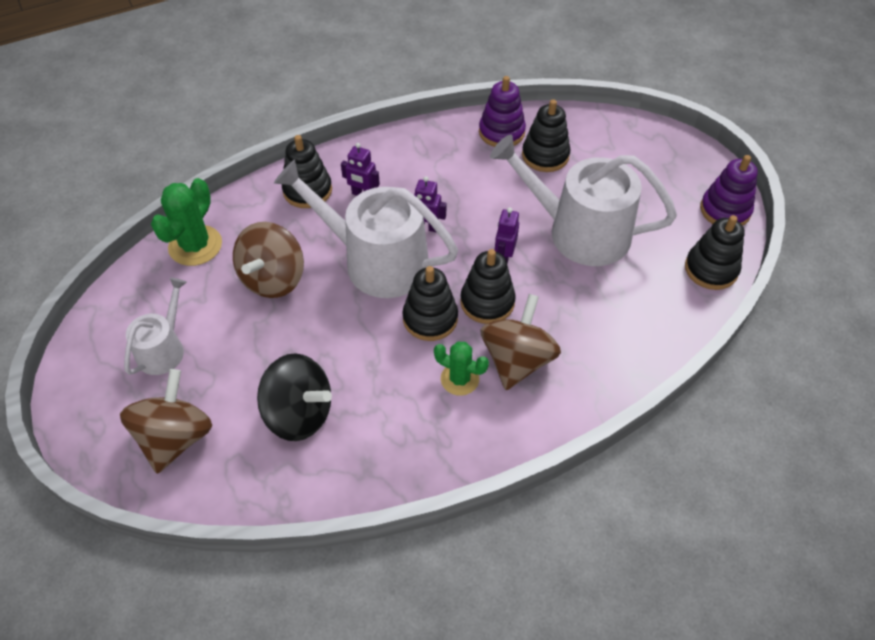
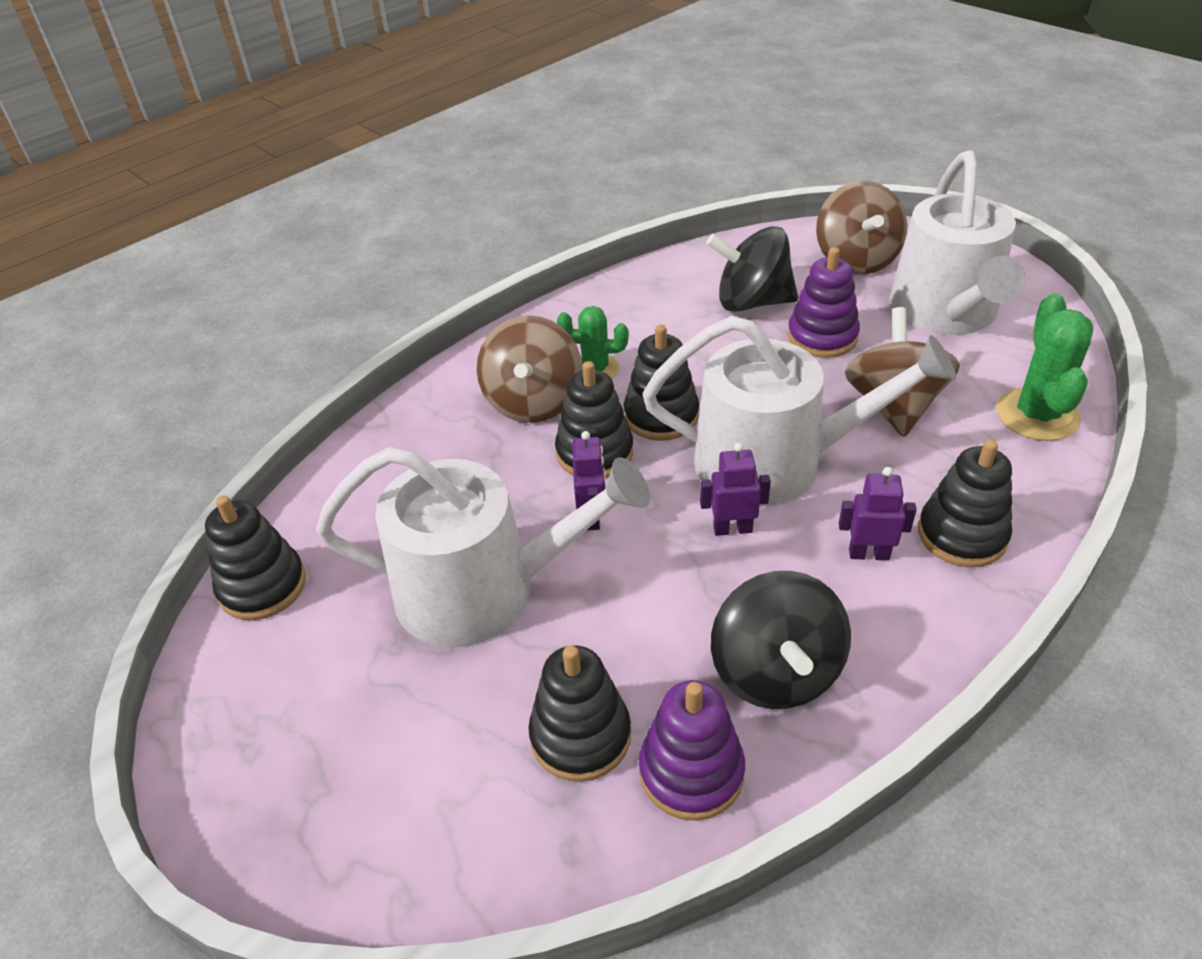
camera: 165 degrees right, 10 degrees down
white watering can [124,278,187,375] -> white watering can [889,150,1025,335], size x1.89
purple stacking toy [700,155,758,226] -> purple stacking toy moved to [788,247,860,358]
none -> black spinning top [711,571,851,709]

